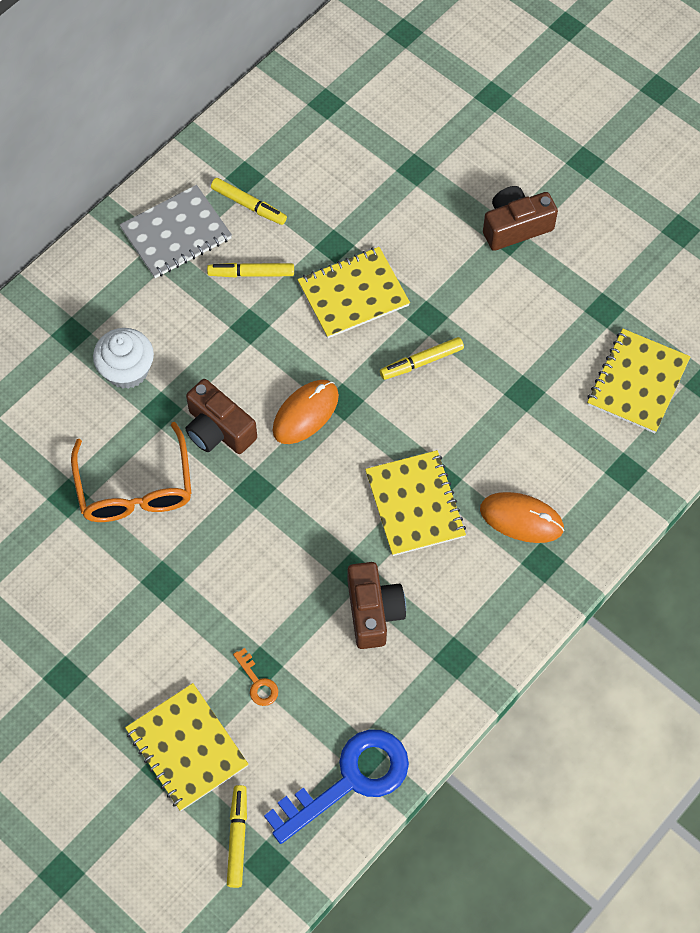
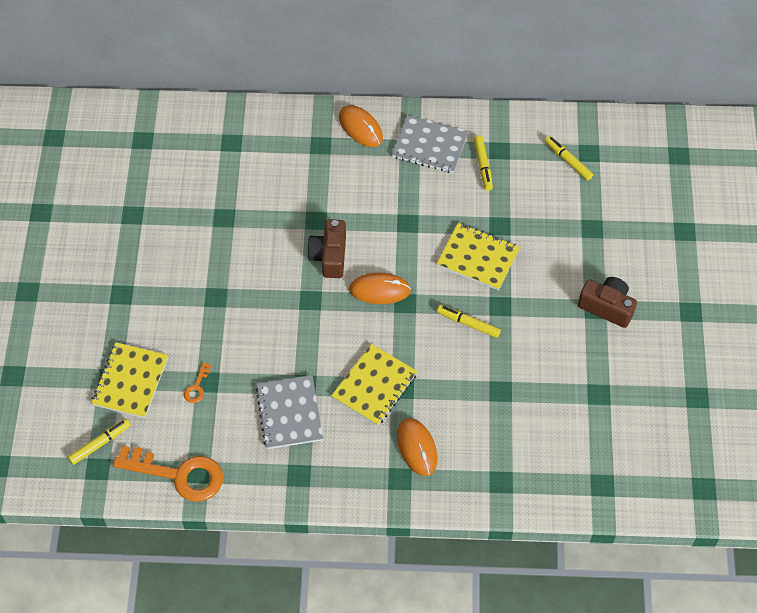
camera: 50 degrees right, 5 degrees down
orange glasses [71,422,192,522] -> none
white cupcake [93,328,154,389] -> none
yellow marker [207,263,294,278] -> yellow marker moved to [545,136,593,181]
blue key [264,729,409,844] -> orange key [113,446,223,502]
brown camera [347,562,406,649] -> grey notebook [256,375,323,449]
yellow notebook [587,329,691,433] -> none
none -> orange mouse [339,105,383,147]

